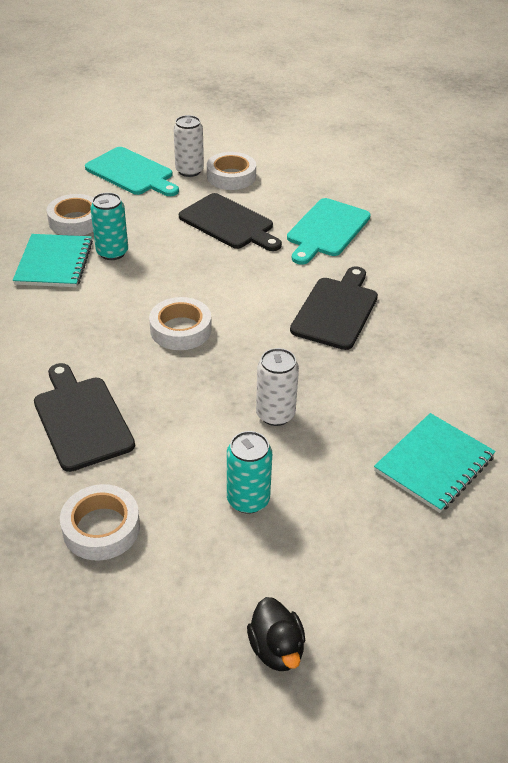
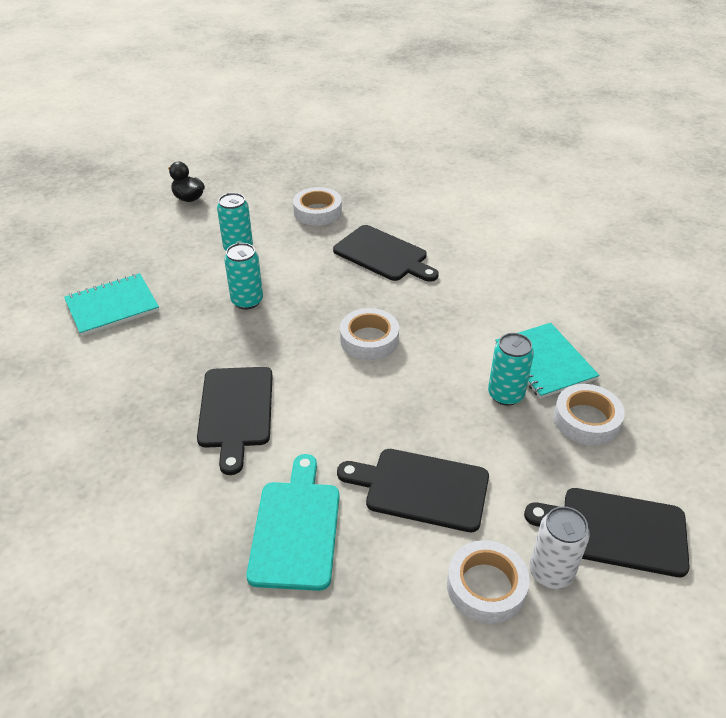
camera: 155 degrees right, 0 degrees up
turquoise cutting board [85,147,179,196] -> black cutting board [524,488,690,577]
white can [256,348,299,426] -> turquoise can [224,243,263,309]
turquoise notebook [374,413,496,513] -> turquoise notebook turned 45 degrees clockwise [64,273,159,336]

